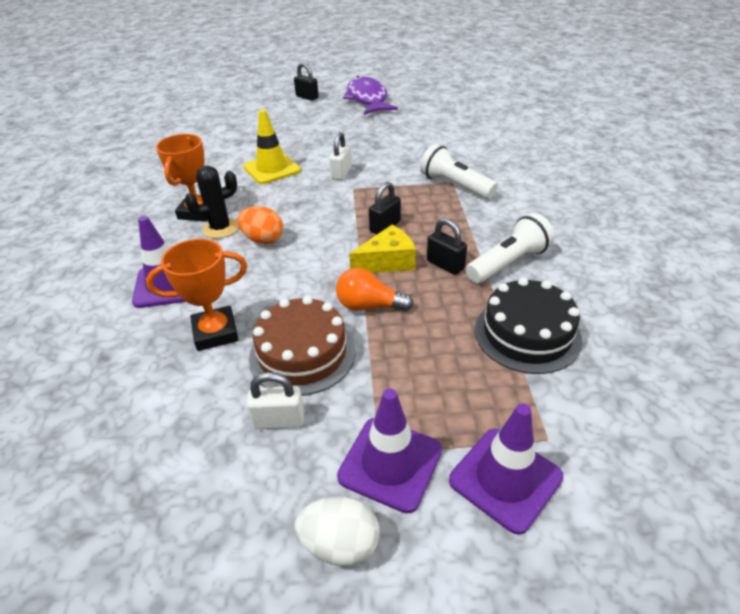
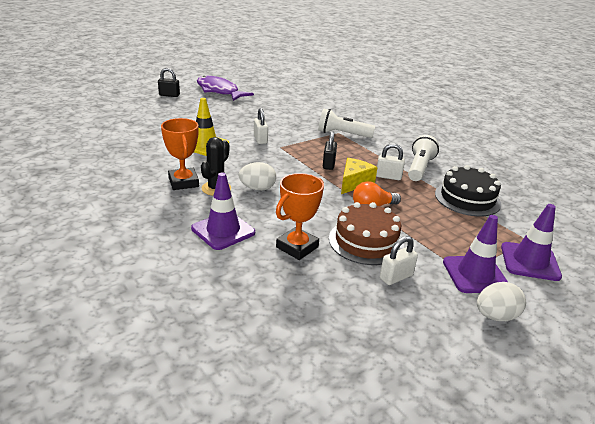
camera: 35 degrees left, 10 degrees down
orange egg [237,206,283,244] -> white egg [238,162,276,191]
black padlock [427,218,467,275] -> white padlock [376,143,405,180]

